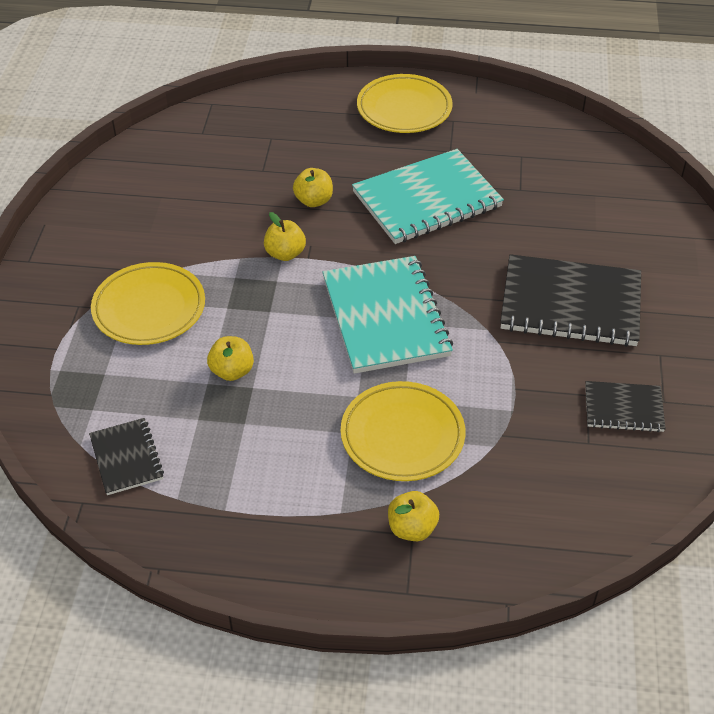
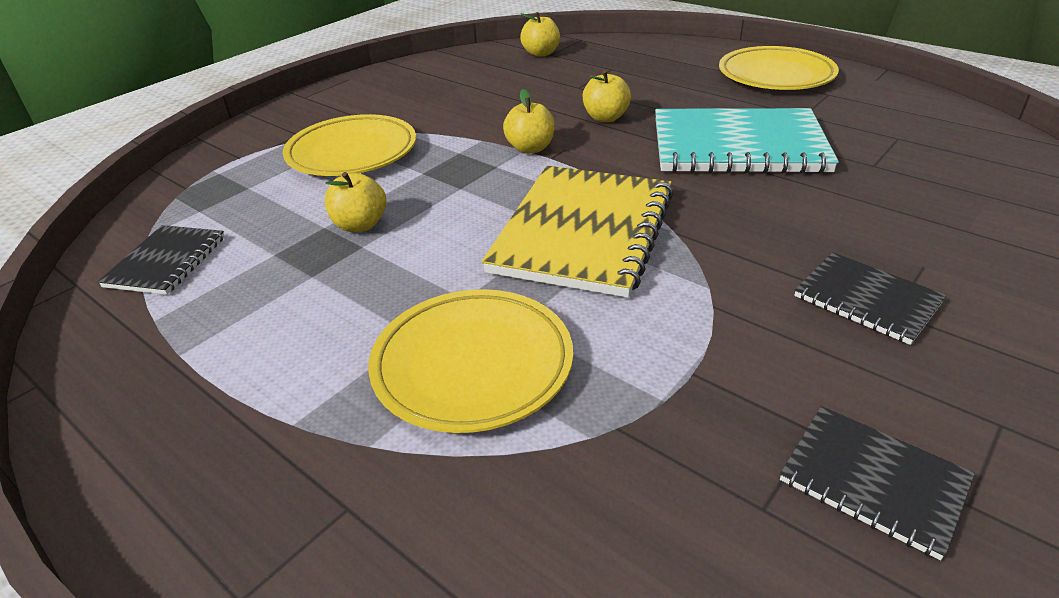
camera: 35 degrees right, 10 degrees down
turquoise notebook [322,256,453,374] -> yellow notebook [482,166,674,298]
yellow apple [388,491,439,541] -> yellow apple moved to [520,12,560,57]
black notebook [500,254,641,347] -> black notebook [794,252,947,345], size x0.52

